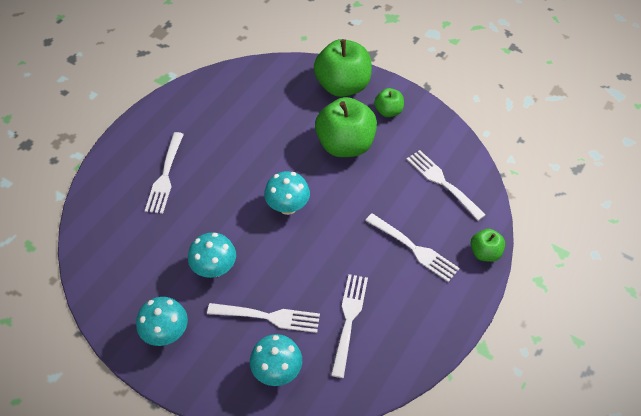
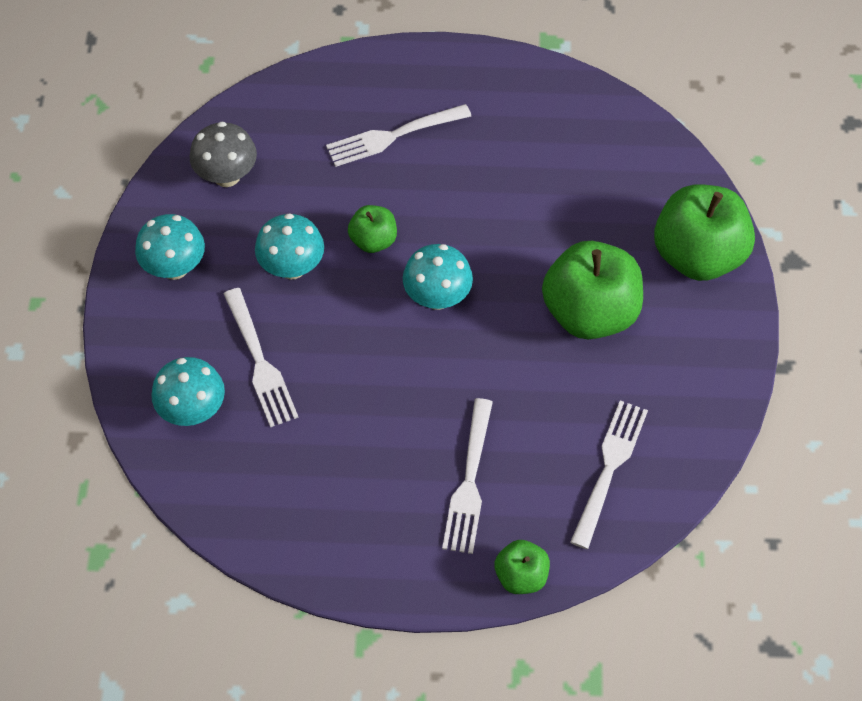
camera: 60 degrees right, 5 degrees up
white fork [331,274,368,378] -> none
green apple [374,88,404,117] -> green apple moved to [348,205,397,253]
none -> grey mushroom [190,122,257,187]

